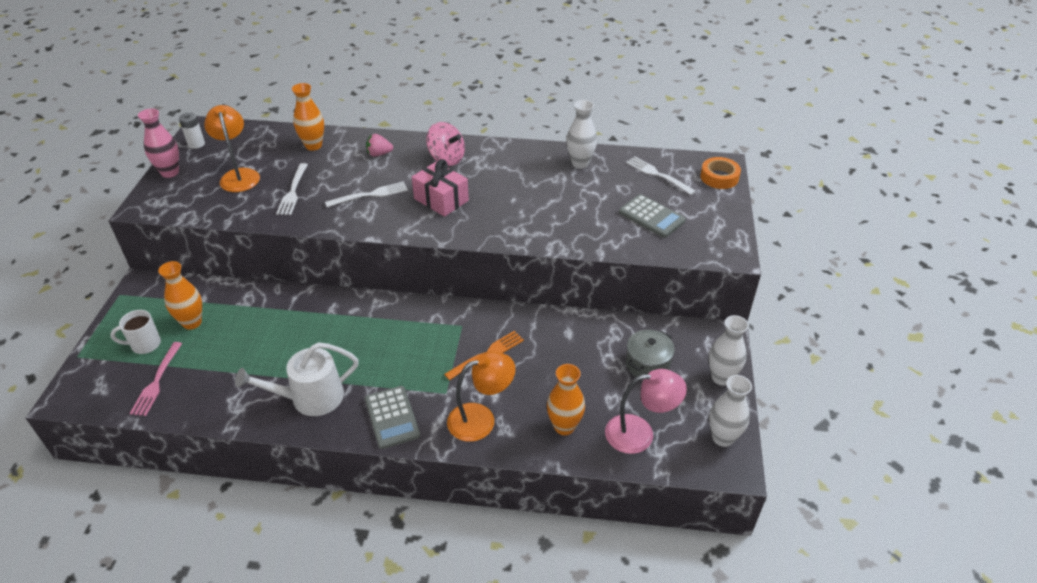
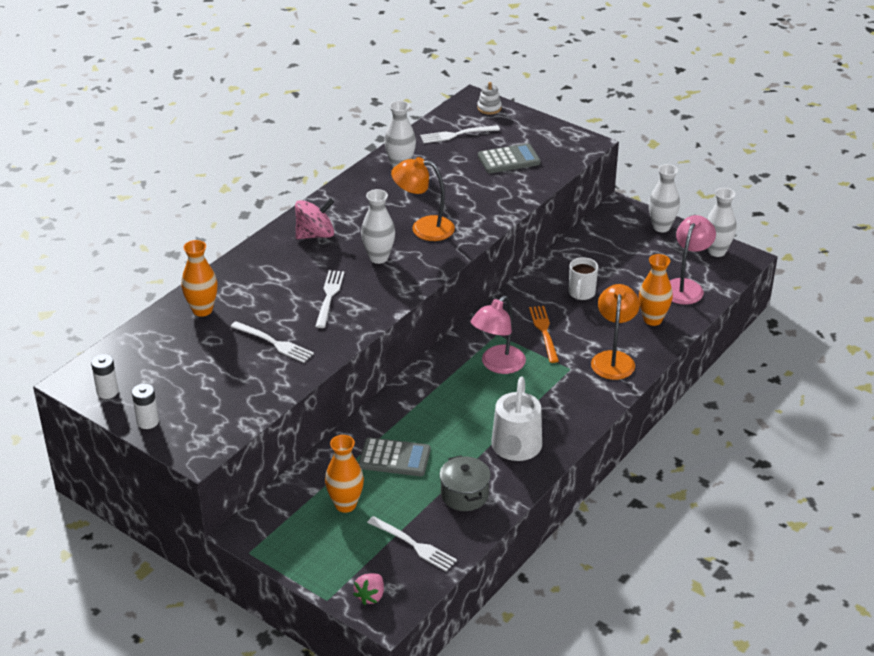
camera: 60 degrees left, 5 degrees down
white mug [110,310,161,354] -> white mug moved to [569,257,598,300]
pink fork [129,342,182,416] -> white fork [367,516,457,571]
pink vase [138,108,179,178] -> white battery [132,384,159,429]
orange lamp [204,105,260,192] -> orange lamp moved to [391,157,455,241]
grey calculator [365,386,420,449] -> grey calculator moved to [358,437,431,476]
pink strawberry [366,134,393,157] -> pink strawberry moved to [353,573,384,605]
pink gift [412,159,469,217] -> white vase [361,189,395,264]
grey pot [626,330,675,380] -> grey pot moved to [440,455,491,511]
orange tape [700,157,741,189] -> white stacking toy [477,82,502,115]
none -> pink lamp [471,296,526,374]

